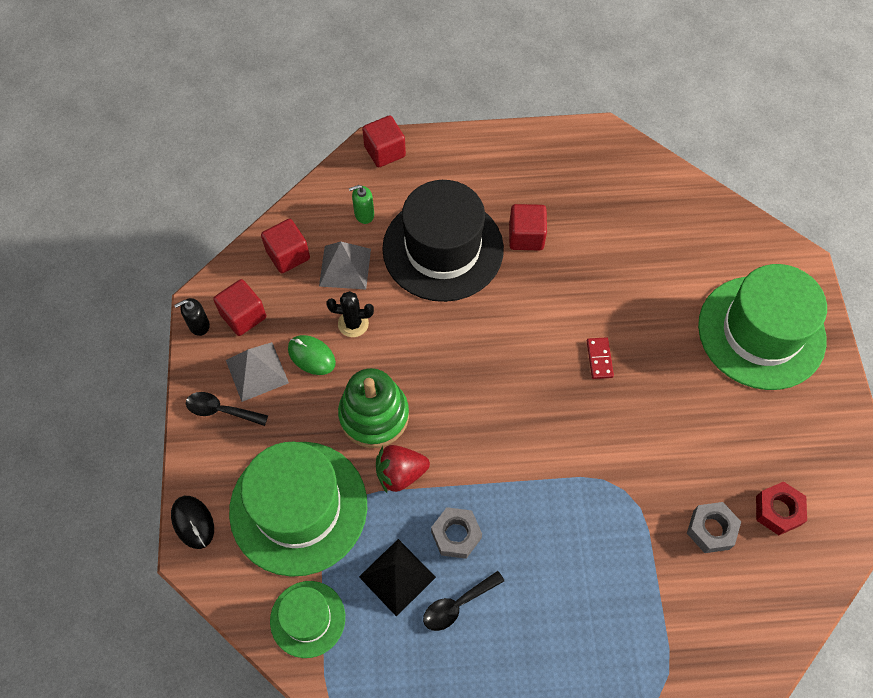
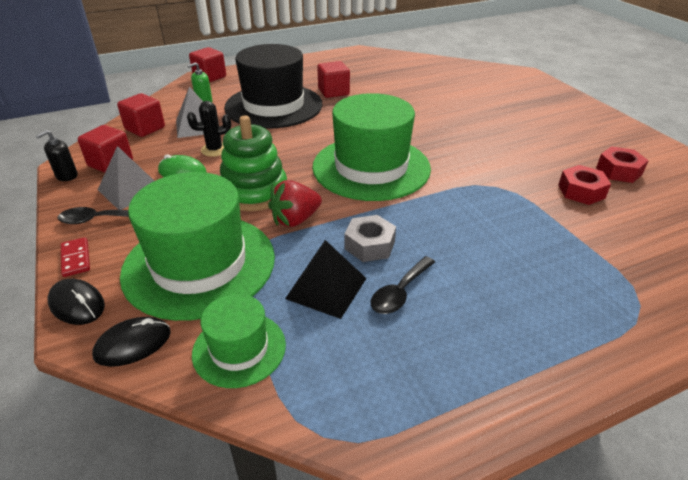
camera: 20 degrees left, 25 degrees down
red domino [587,337,614,379] -> red domino moved to [61,237,90,277]
grey nut [687,502,741,553] -> red nut [558,165,611,205]
green hat [698,264,827,390] -> green hat moved to [312,93,431,201]
none -> black mouse [92,317,171,367]

